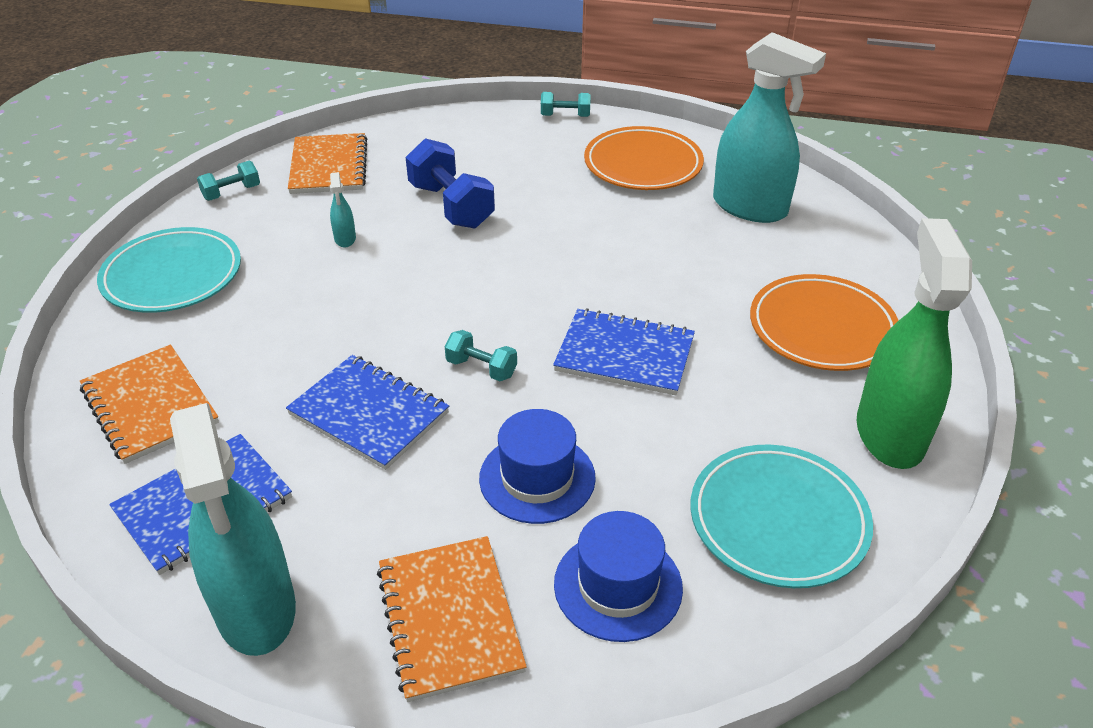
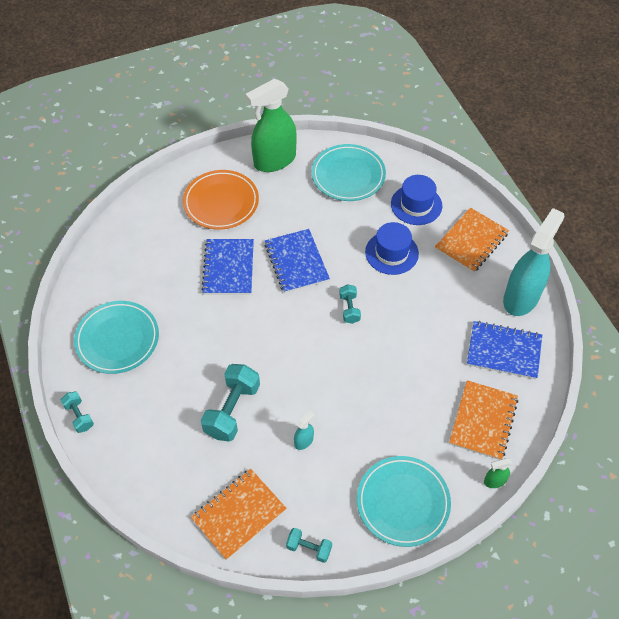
camera: 125 degrees left, 15 degrees up
blue notebook [286,355,449,470] -> blue notebook moved to [201,239,254,295]
blue dumbbell [406,138,495,229] -> turquoise dumbbell [201,364,260,442]
orange plate [584,126,704,190] -> turquoise plate [74,301,159,374]
turquoise spray bottle [713,32,826,223] -> none
none -> green spray bottle [484,458,512,488]

